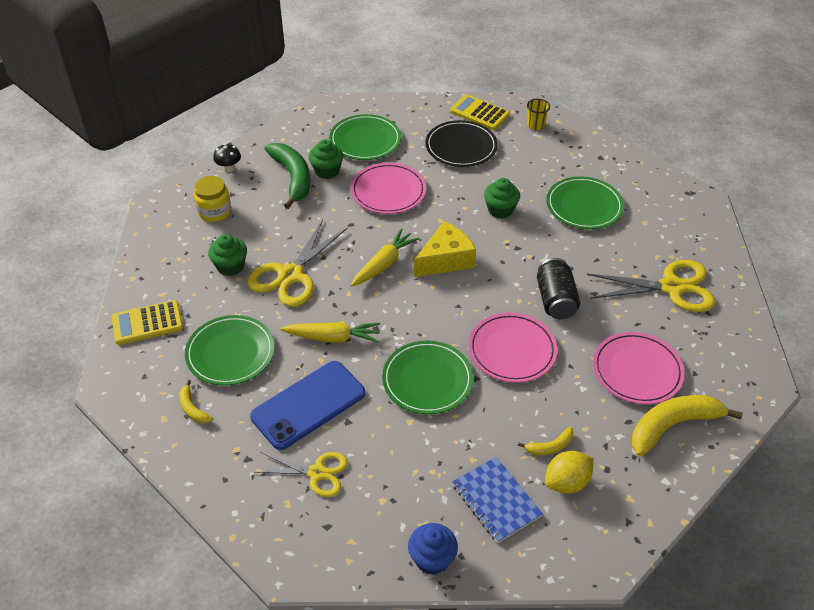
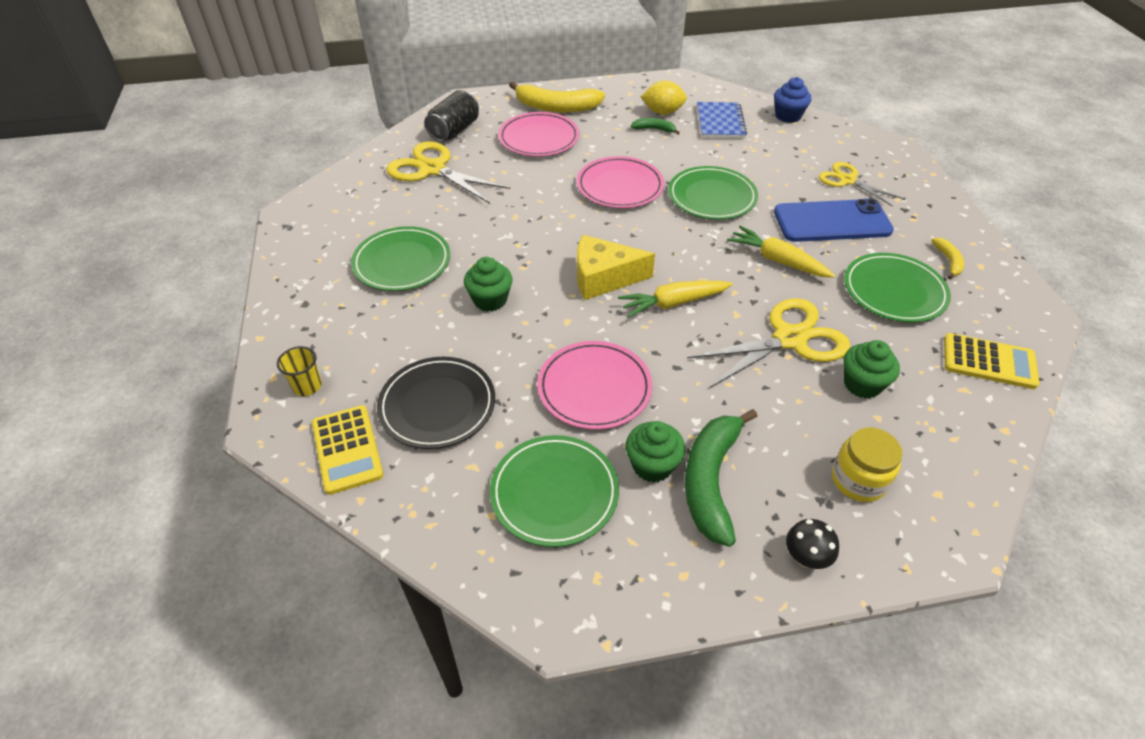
camera: 145 degrees left, 0 degrees up
yellow banana [518,427,574,455] -> green banana [631,118,680,135]
black can [537,258,580,319] -> black can moved to [424,90,479,142]

